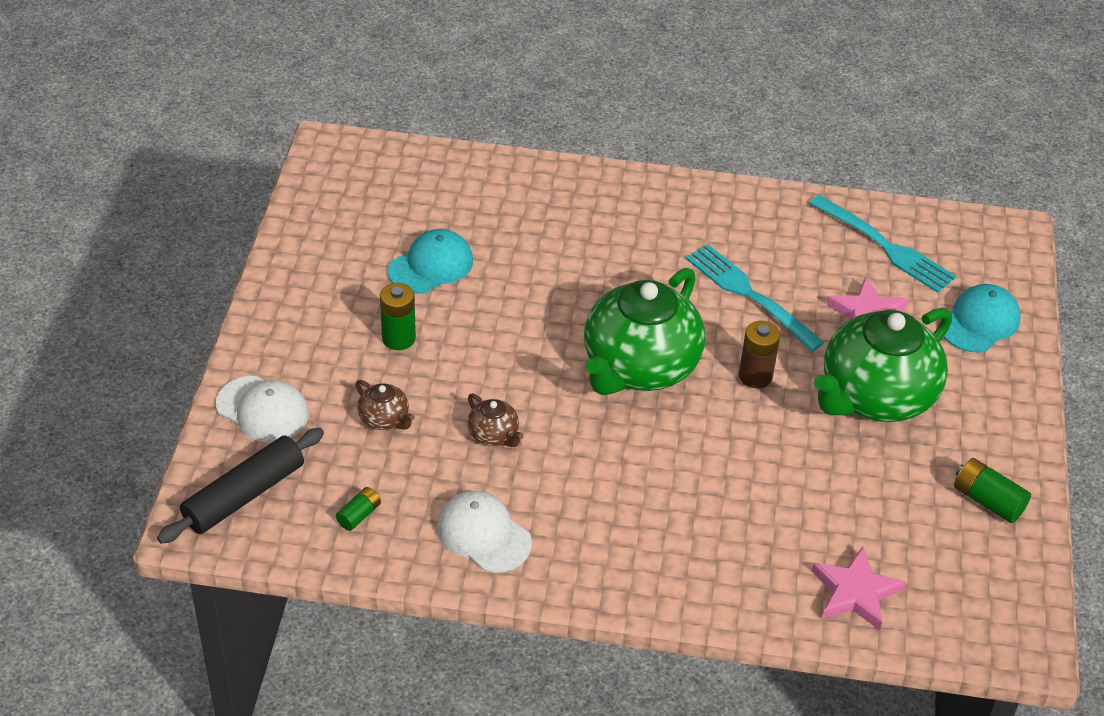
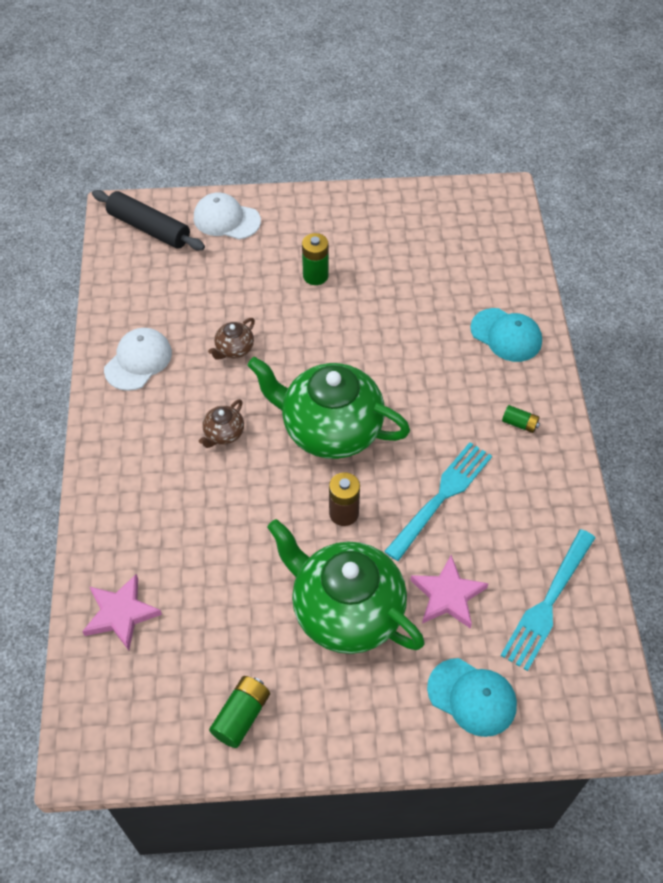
camera: 80 degrees right, 10 degrees up
white cap [216,376,309,443] -> white cap turned 90 degrees clockwise [194,192,261,239]
green battery [336,487,381,531] -> green battery moved to [502,405,540,433]
brown teapot [356,380,415,430] -> brown teapot moved to [199,399,244,448]
turquoise cap [388,229,473,294] -> turquoise cap moved to [470,308,542,362]

